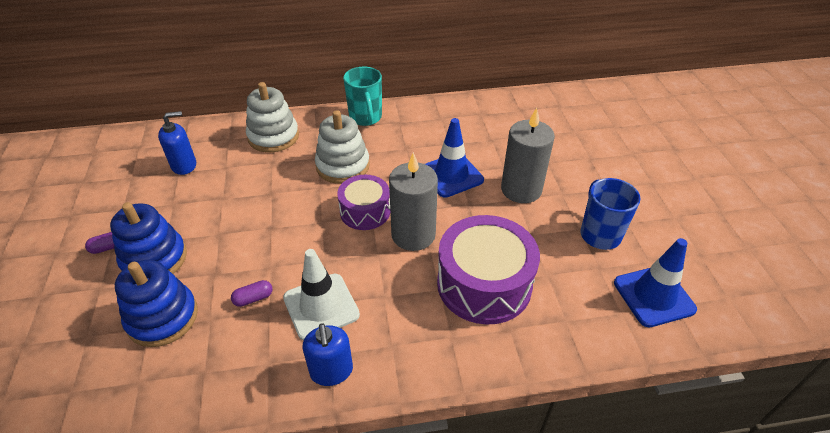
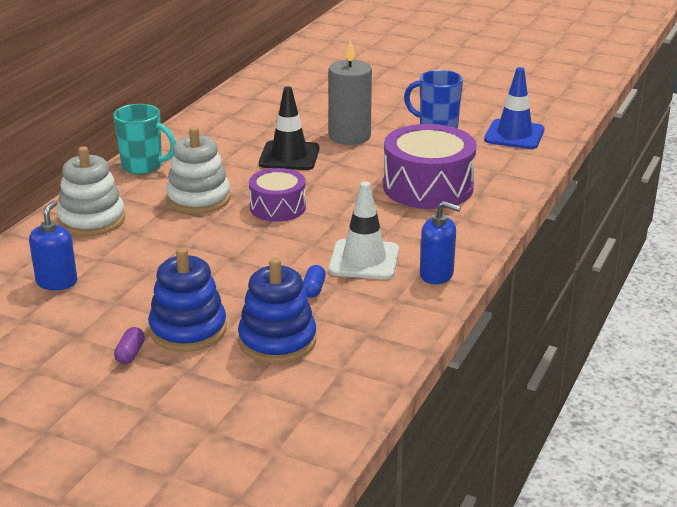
camera: 55 degrees left, 15 degrees down
purple capsule [231,280,273,307] -> blue capsule [303,265,326,298]
grey candle [389,152,438,251] -> none
blue traffic cone [426,118,484,198] -> black traffic cone [259,87,319,170]

